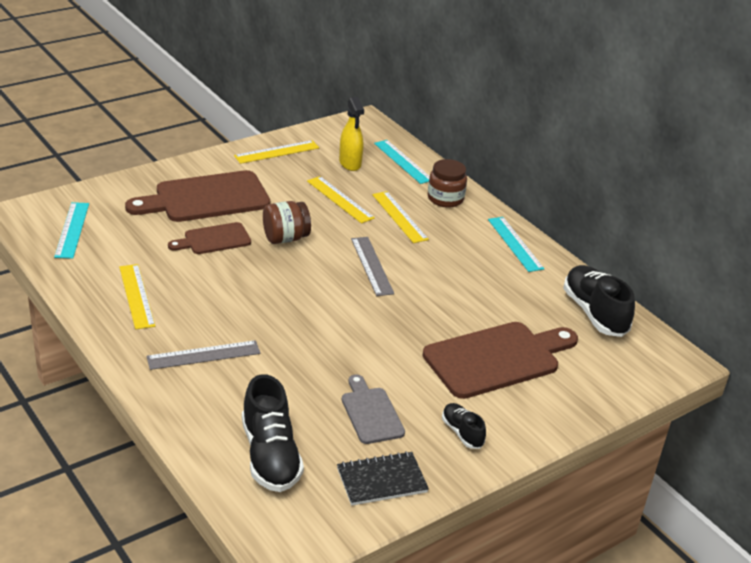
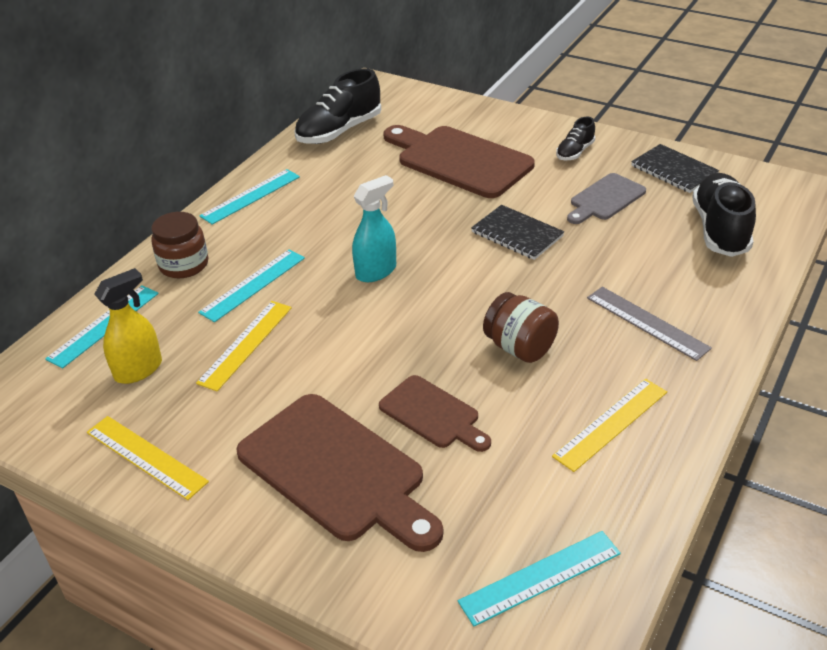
camera: 110 degrees left, 5 degrees up
black shoe [242,374,304,492] -> black shoe turned 45 degrees counterclockwise [692,173,756,257]
brown jar [263,201,311,244] -> brown jar moved to [483,292,559,363]
grey ruler [351,237,394,296] -> turquoise spray bottle [352,175,396,282]
yellow ruler [372,191,429,243] -> turquoise ruler [198,250,305,322]
none -> black notebook [471,205,564,260]

